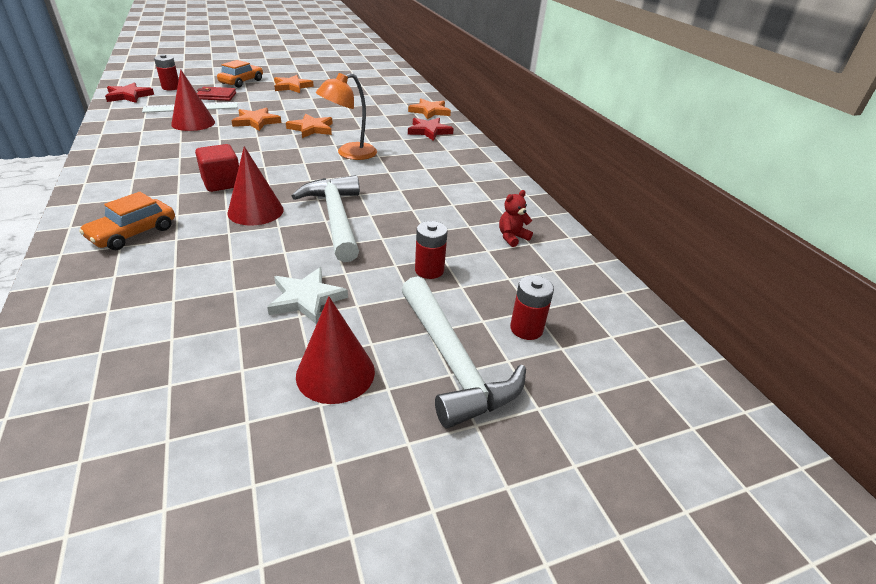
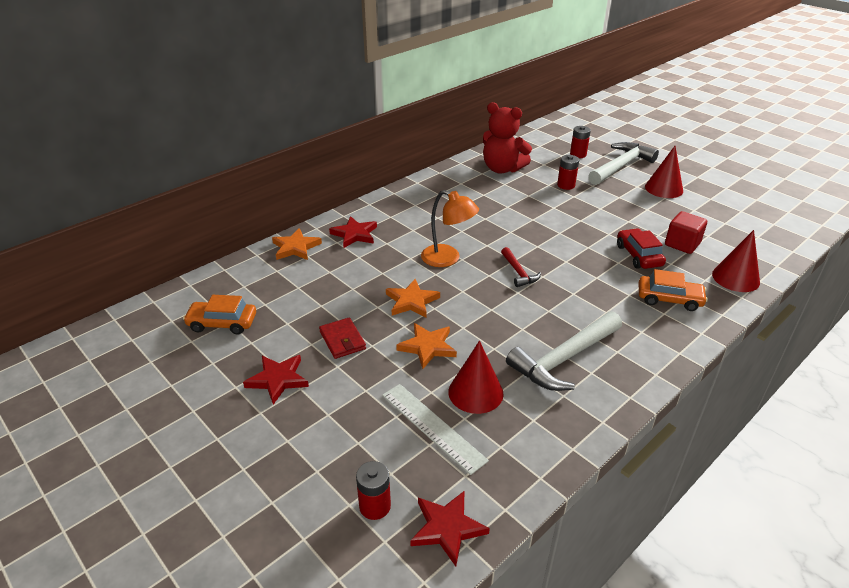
camera: 110 degrees left, 0 degrees up
red cube [195,144,239,192] -> red cube moved to [665,211,707,254]
red wallet [197,87,236,101] -> red wallet moved to [319,318,366,359]
orange car [217,60,263,88] -> orange car moved to [183,295,256,335]
red cone [228,146,284,225] -> red cone moved to [712,230,760,292]
white star [267,267,348,324] -> none
orange star [274,75,314,93] -> red star [243,355,309,405]
white hammer [292,175,360,262] -> white hammer moved to [506,311,622,391]
red teddy bear [499,190,533,247] -> red teddy bear [483,102,532,174], size x2.21
none -> red hammer [501,247,541,287]
none -> red car [617,228,666,269]

